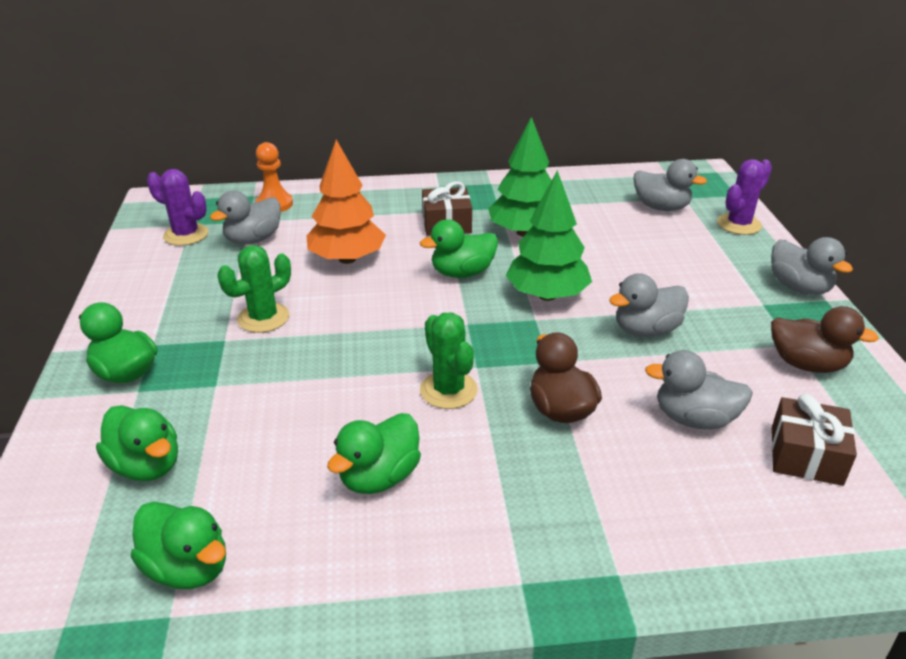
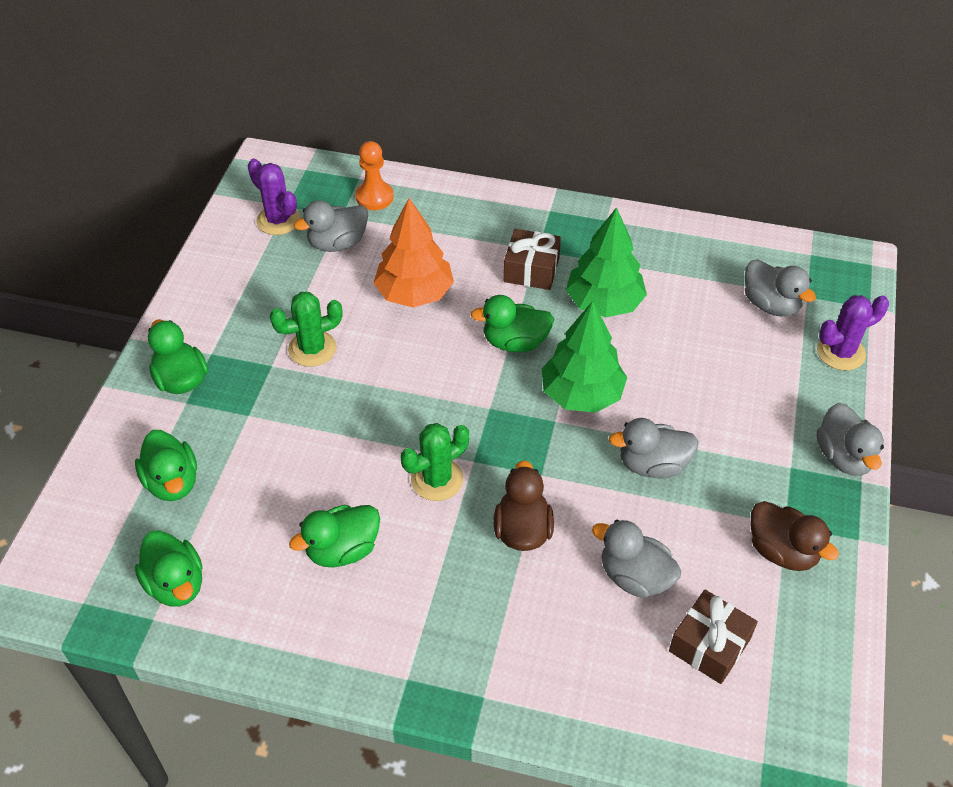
camera: 20 degrees right, 15 degrees up
green cactus [420,312,478,409] -> green cactus turned 60 degrees clockwise [401,423,469,501]

